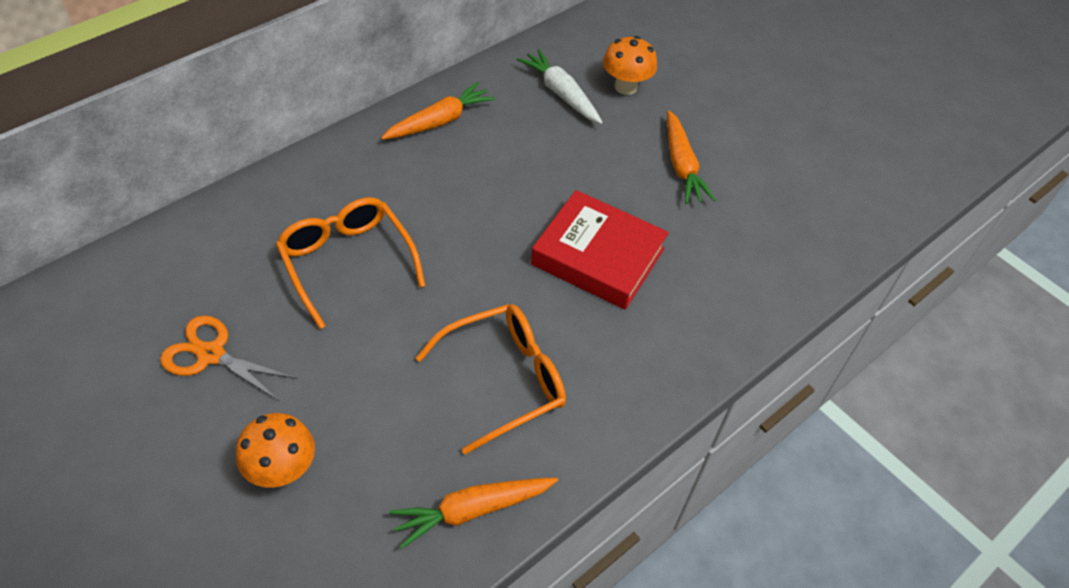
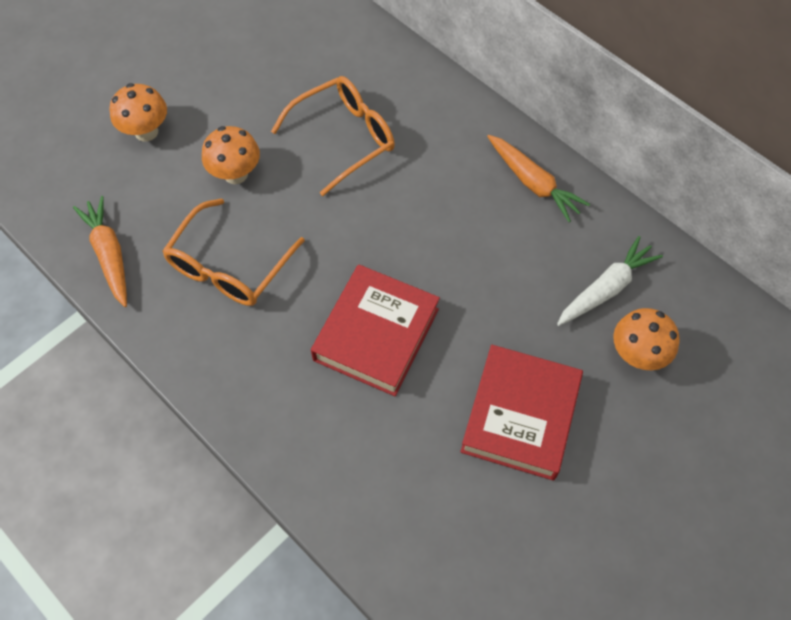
camera: 90 degrees right, 10 degrees up
orange scissors [160,316,298,401] -> none
orange glasses [416,304,566,455] -> orange glasses turned 60 degrees clockwise [162,198,305,306]
orange carrot [667,110,716,204] -> red book [460,345,583,481]
none -> orange mushroom [202,126,260,184]

